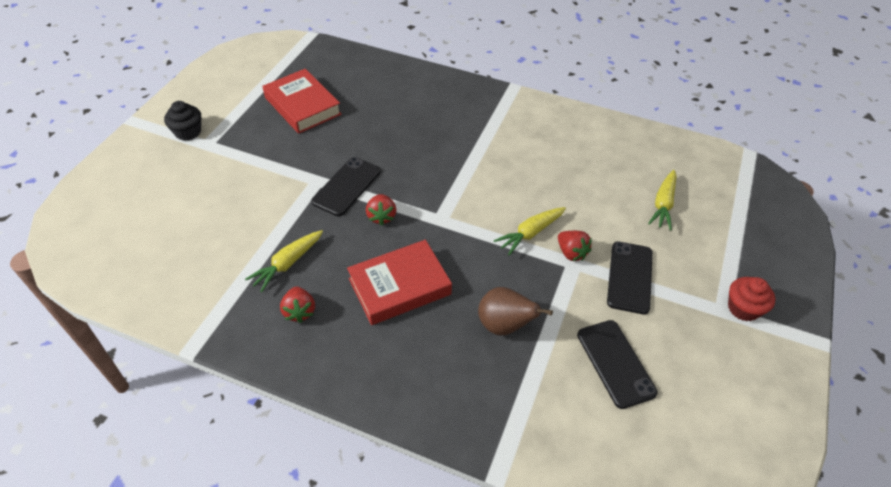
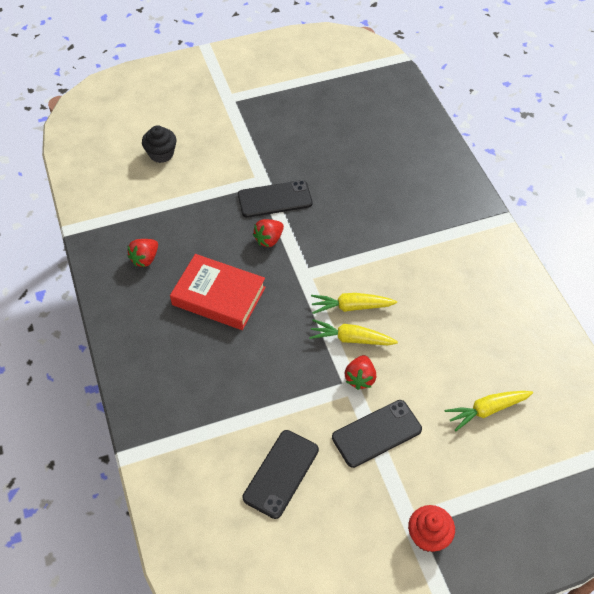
camera: 50 degrees right, 5 degrees up
black cupcake [164,101,201,141] -> black cupcake moved to [142,125,176,163]
yellow carrot [245,230,323,293] -> yellow carrot moved to [311,293,397,314]
red book [263,69,342,134] -> none
brown pear [478,287,553,335] -> none

